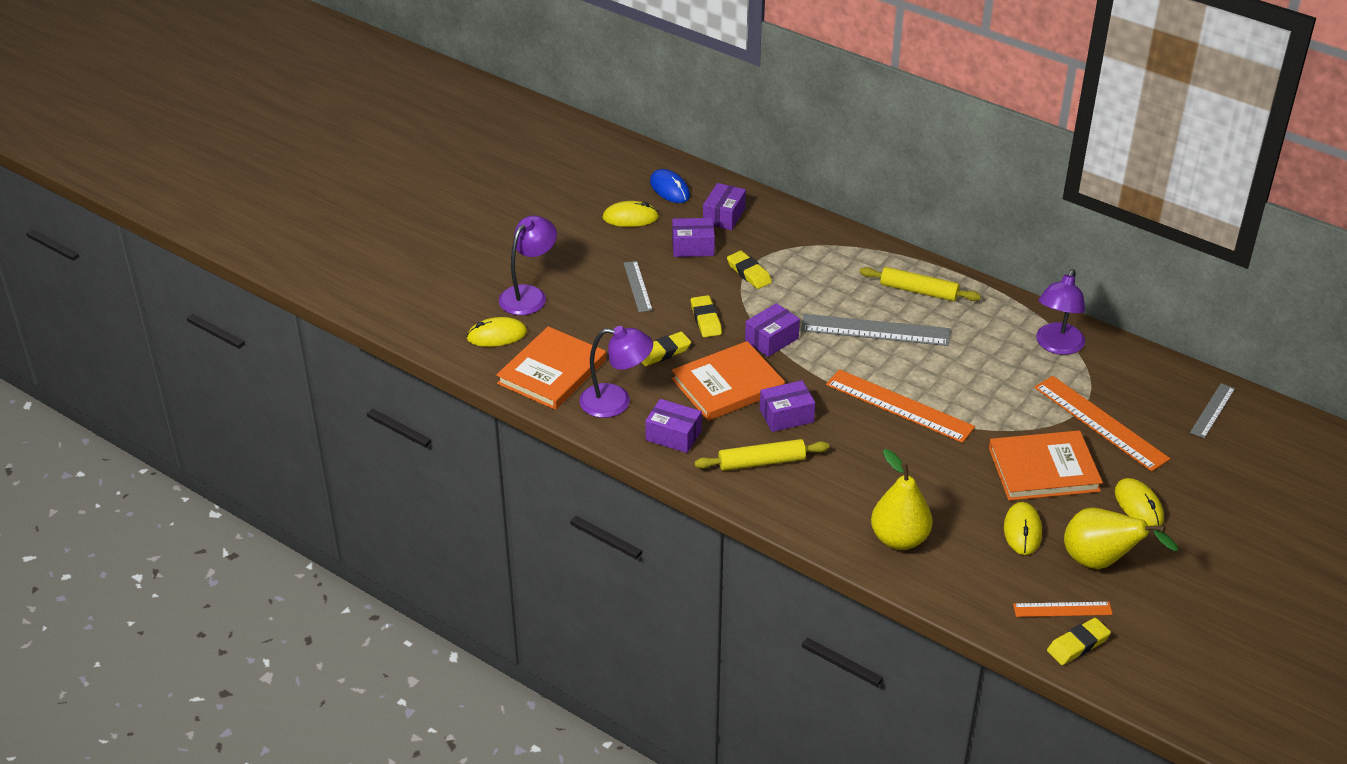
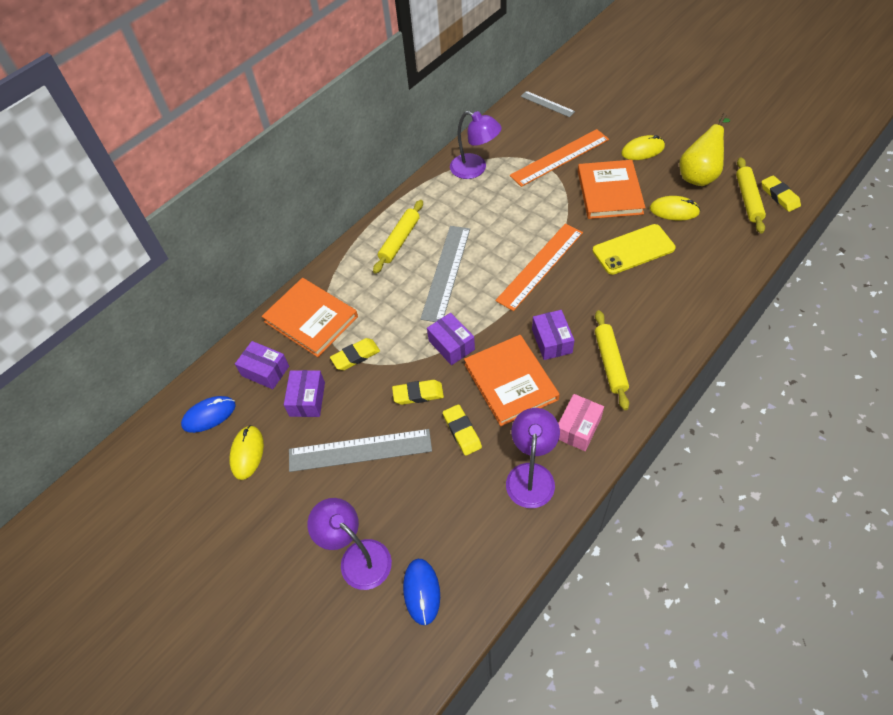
camera: 80 degrees left, 15 degrees up
yellow mouse [466,317,527,347] -> blue mouse [403,559,440,625]
orange book [496,326,606,410] -> orange book moved to [262,278,358,357]
grey ruler [624,261,653,312] -> grey ruler [289,429,432,472], size x1.79
purple box [645,399,702,453] -> pink box [558,394,604,451]
yellow pear [871,449,932,550] -> none
orange ruler [1013,602,1113,617] -> yellow rolling pin [736,157,766,234]
none -> yellow phone [592,224,676,275]

